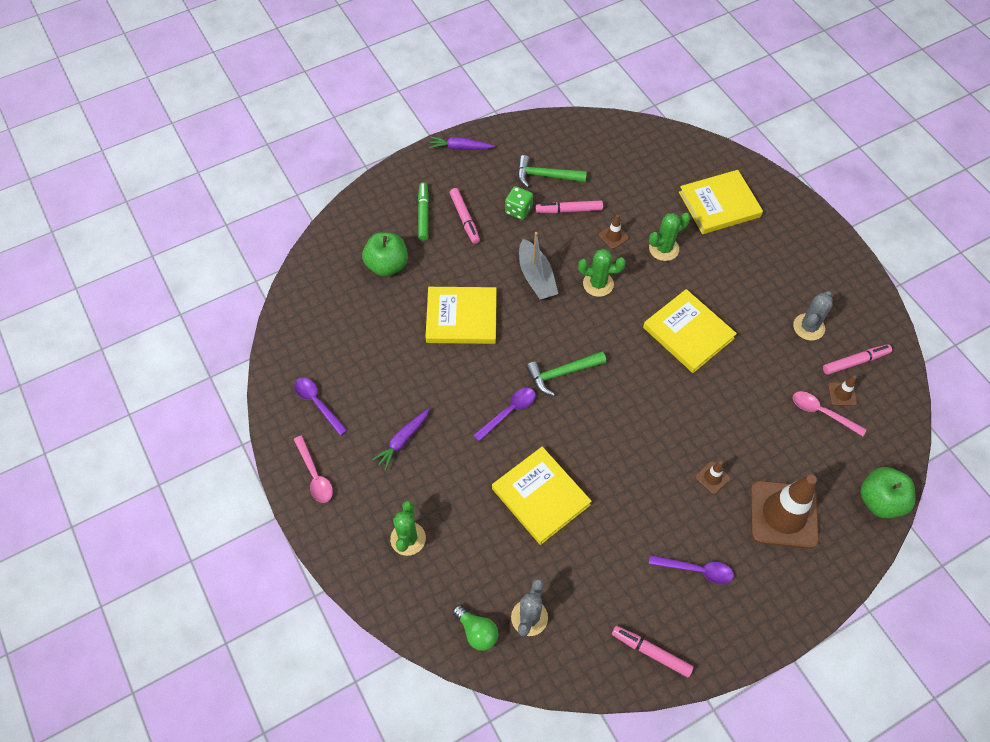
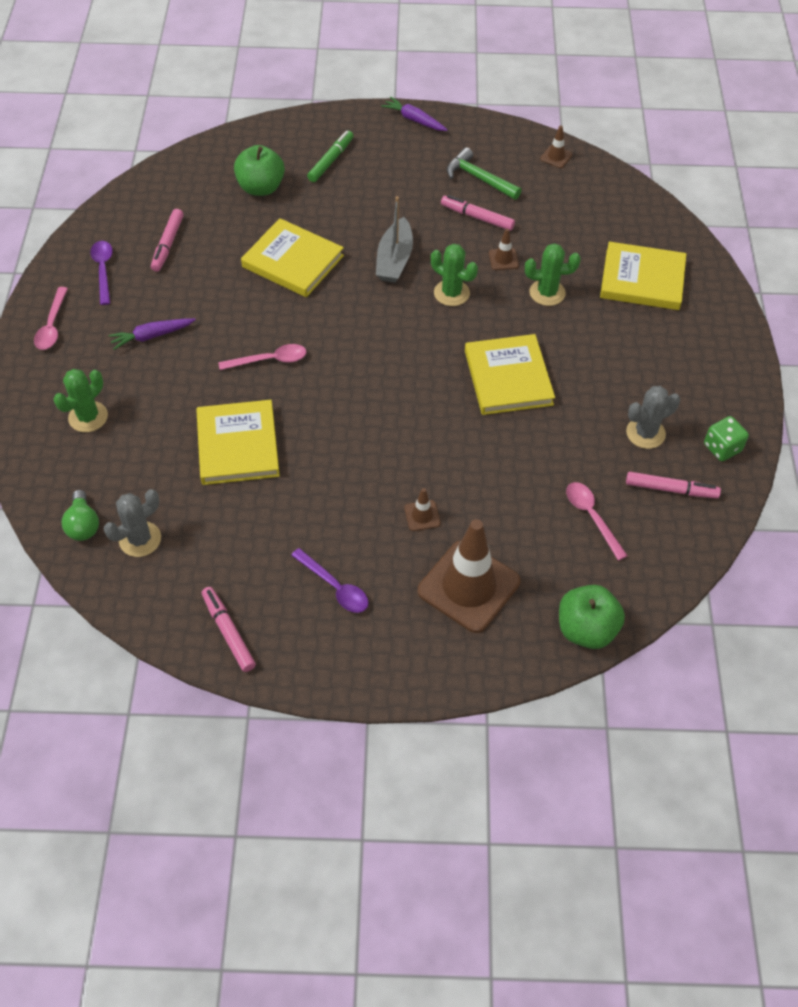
camera: 30 degrees right, 5 degrees down
pink marker [450,188,480,244] -> pink marker moved to [151,209,184,272]
purple spoon [473,388,536,442] -> pink spoon [218,344,307,370]
green dice [505,186,533,220] -> green dice moved to [704,416,749,461]
green hammer [526,351,606,396] -> none
brown traffic cone [828,375,857,406] -> brown traffic cone moved to [540,125,572,168]

